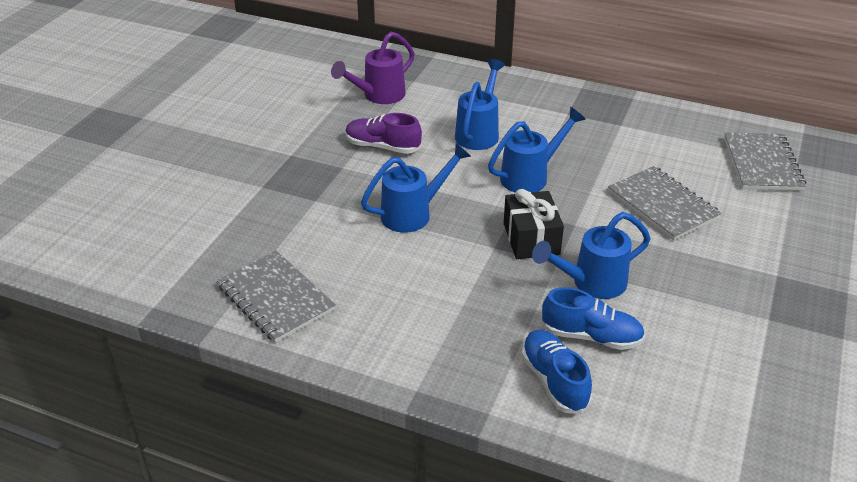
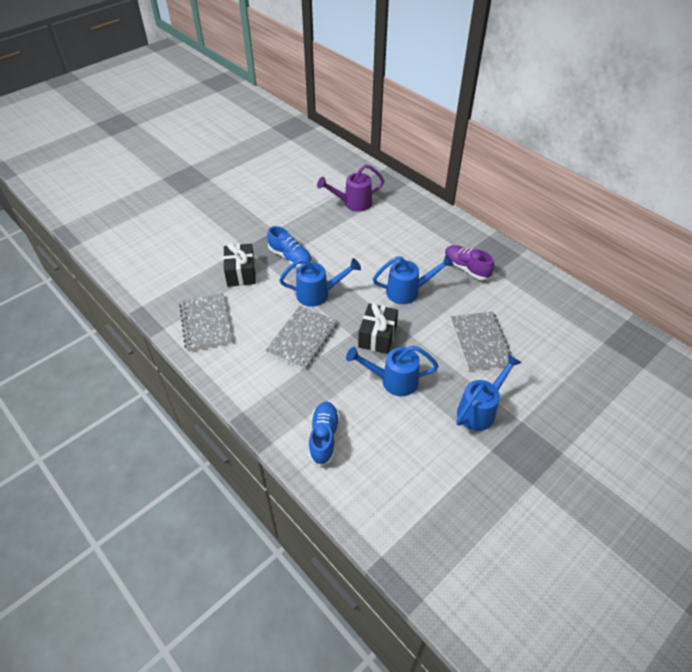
camera: 25 degrees right, 10 degrees up
purple shoe [345,113,422,154] -> purple shoe moved to [444,245,494,280]
blue watering can [455,59,505,150] -> blue watering can moved to [456,354,522,431]
blue shoe [541,287,645,350] -> blue shoe moved to [267,226,312,267]
grey notebook [724,133,806,191] -> grey notebook moved to [265,306,338,370]
none -> black gift [223,243,256,287]

